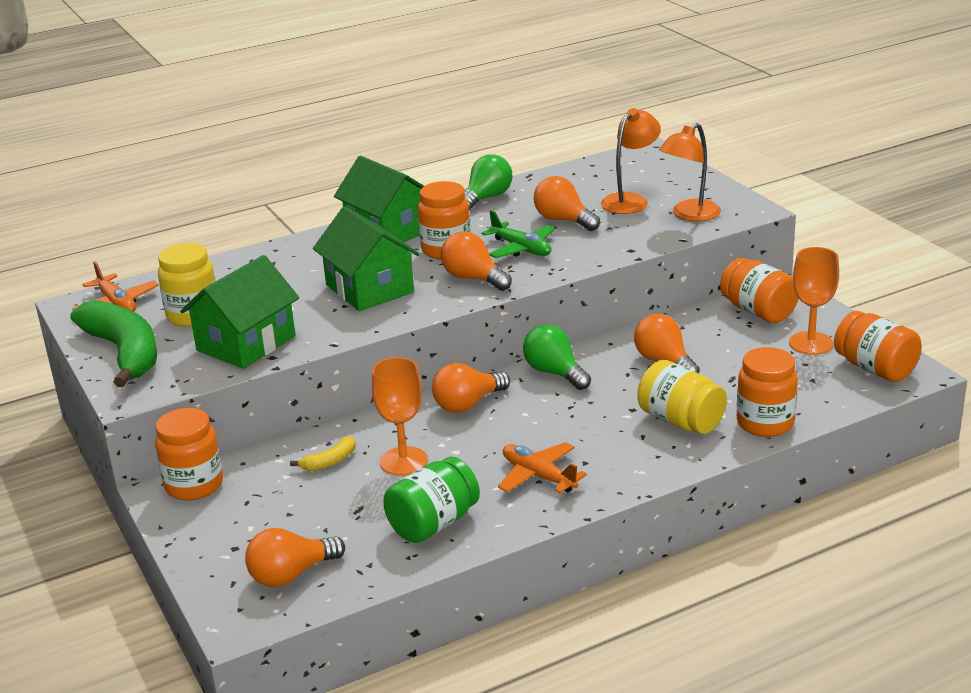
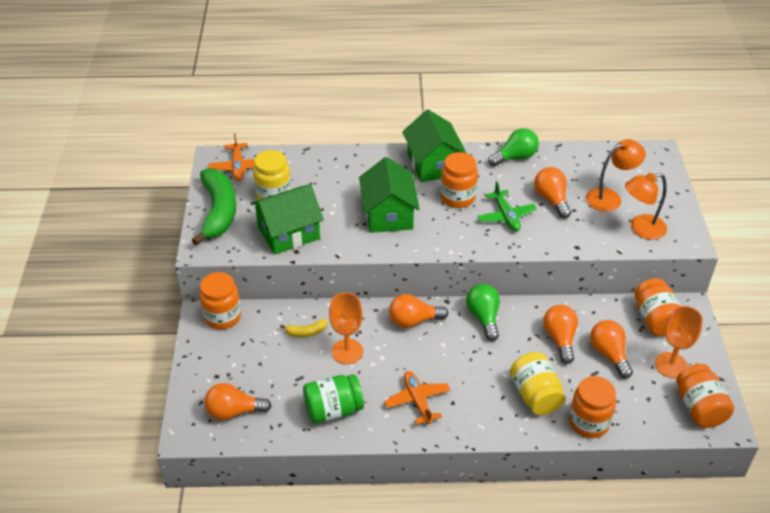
camera: 25 degrees right, 15 degrees up
orange light bulb [441,231,512,291] -> orange light bulb moved to [590,320,633,379]

